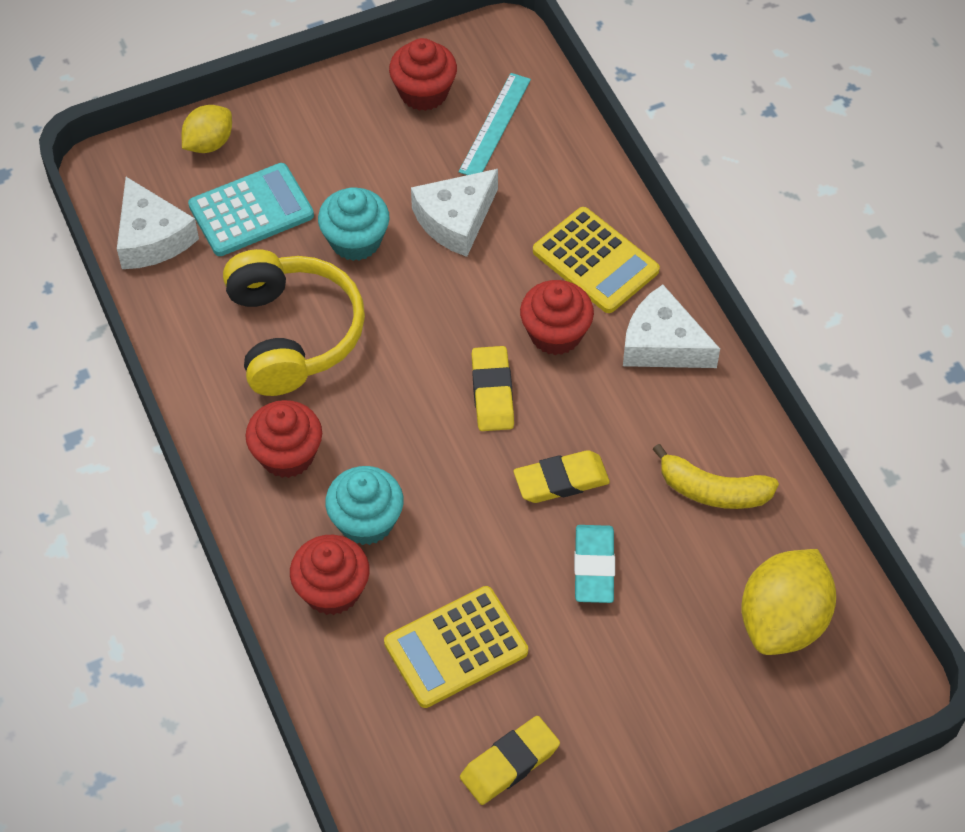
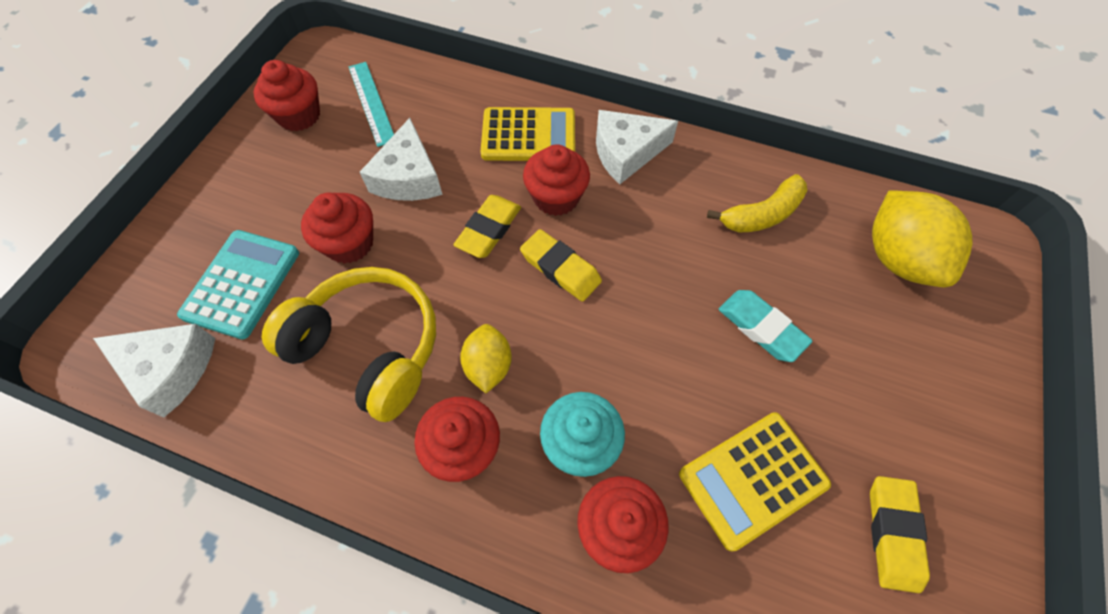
camera: 45 degrees left, 5 degrees up
yellow lemon [182,105,232,153] -> yellow lemon moved to [460,324,512,393]
turquoise cupcake [318,187,390,261] -> red cupcake [301,193,373,264]
yellow calculator [384,586,528,708] -> yellow calculator turned 45 degrees clockwise [679,412,831,551]
yellow eraser [514,450,610,503] -> yellow eraser moved to [453,195,521,258]

